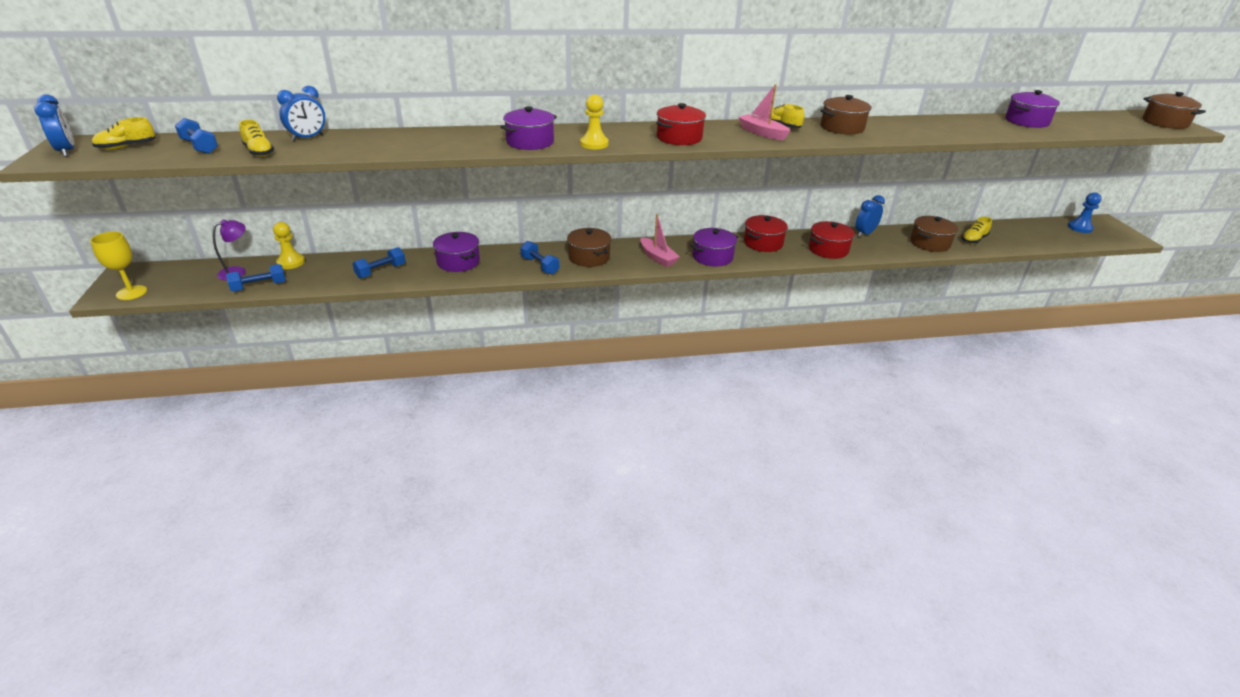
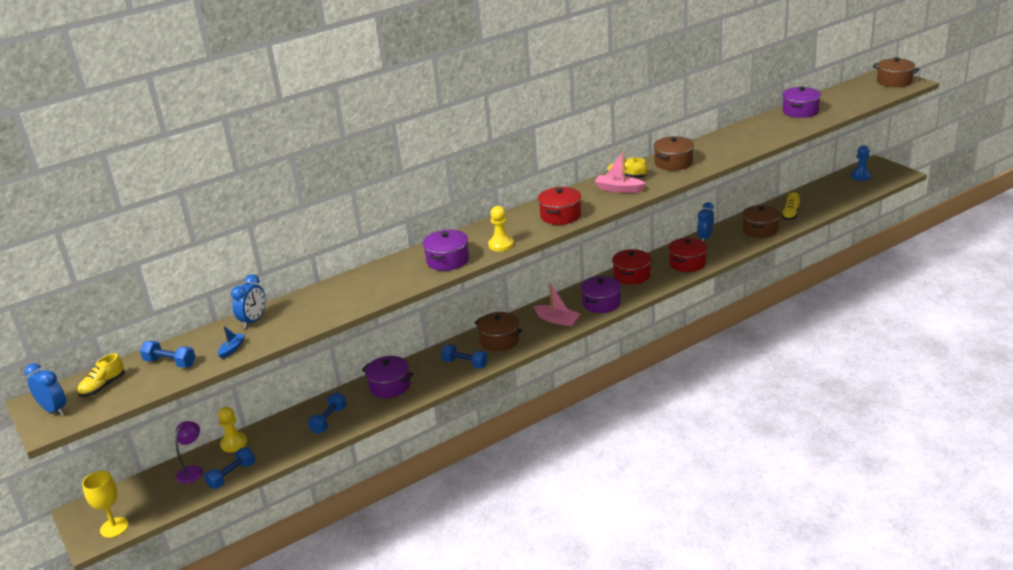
camera: 20 degrees left, 5 degrees down
yellow shoe [239,120,274,157] -> blue boat [218,325,245,359]

